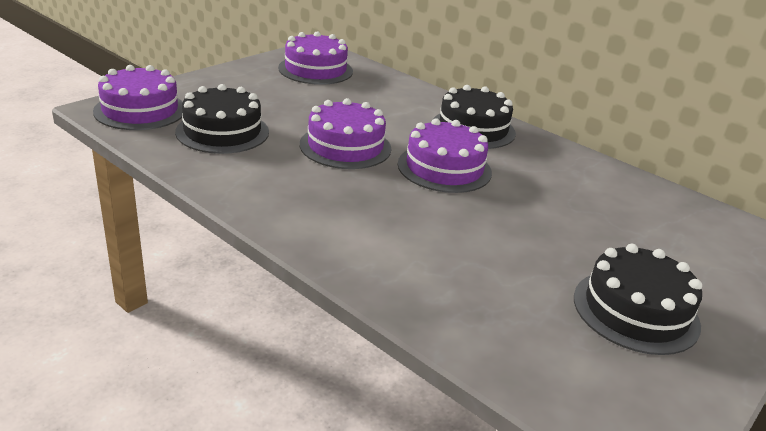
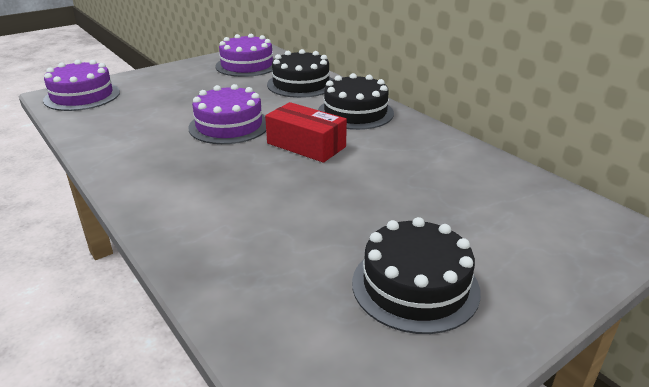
camera: 15 degrees right, 0 degrees up
black cake [175,84,269,154] -> black cake moved to [267,49,333,98]
purple cake [398,118,492,193] -> red box [265,102,347,163]

